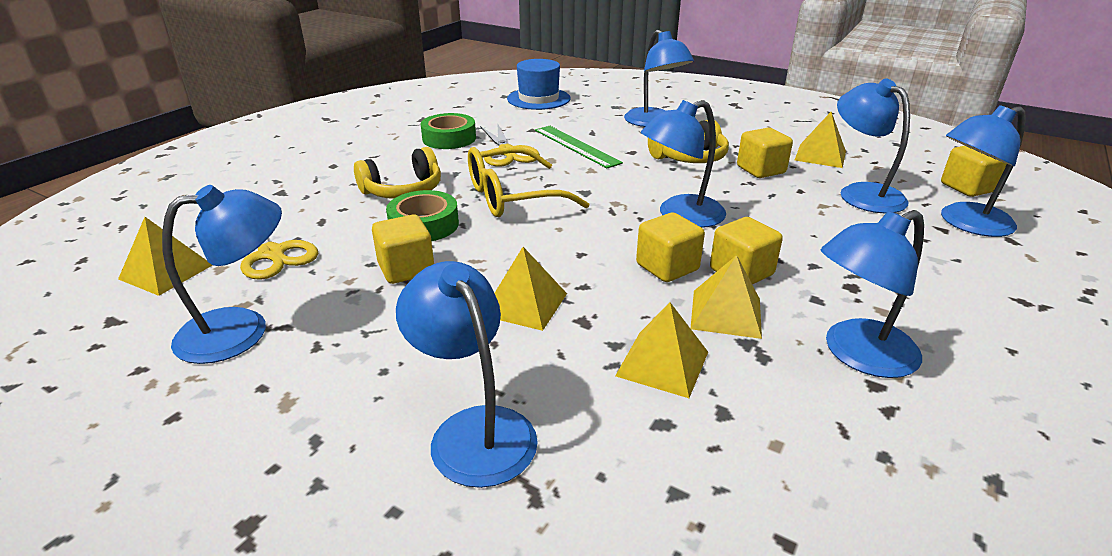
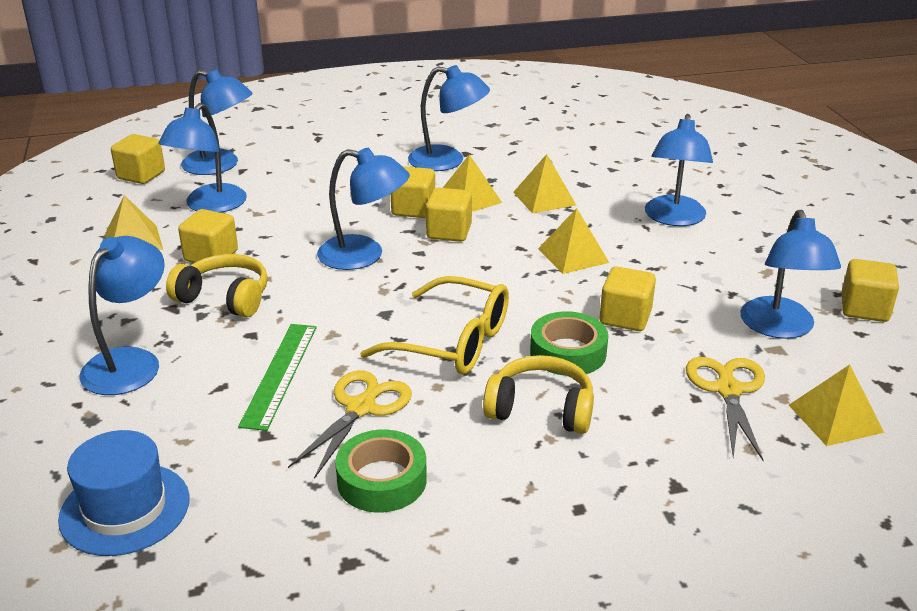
camera: 135 degrees left, 0 degrees up
blue lamp [162,185,282,364] -> blue lamp turned 105 degrees counterclockwise [740,210,841,339]
none -> yellow cube [841,259,899,322]

